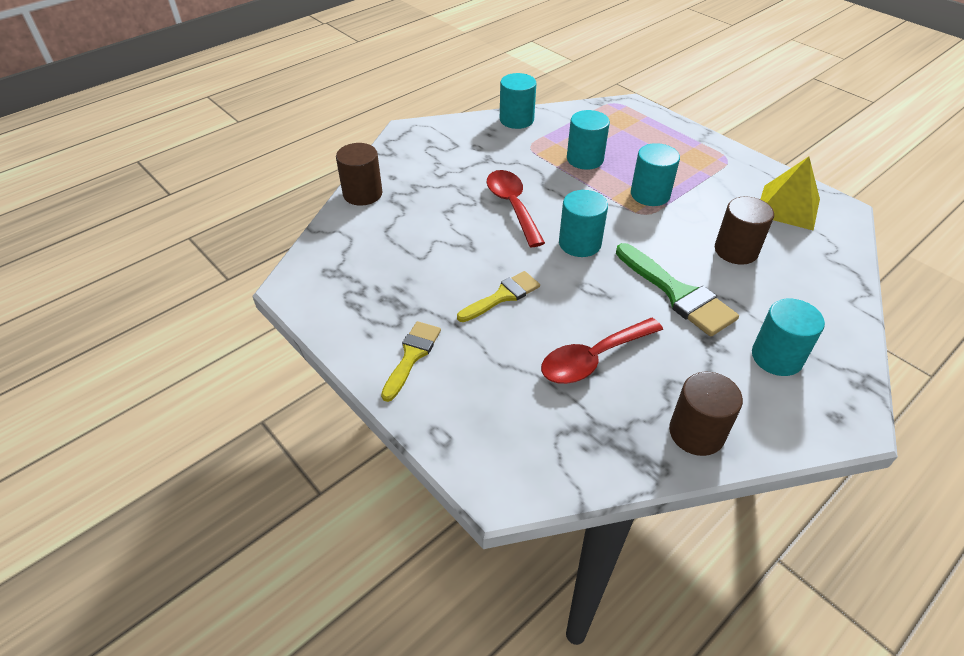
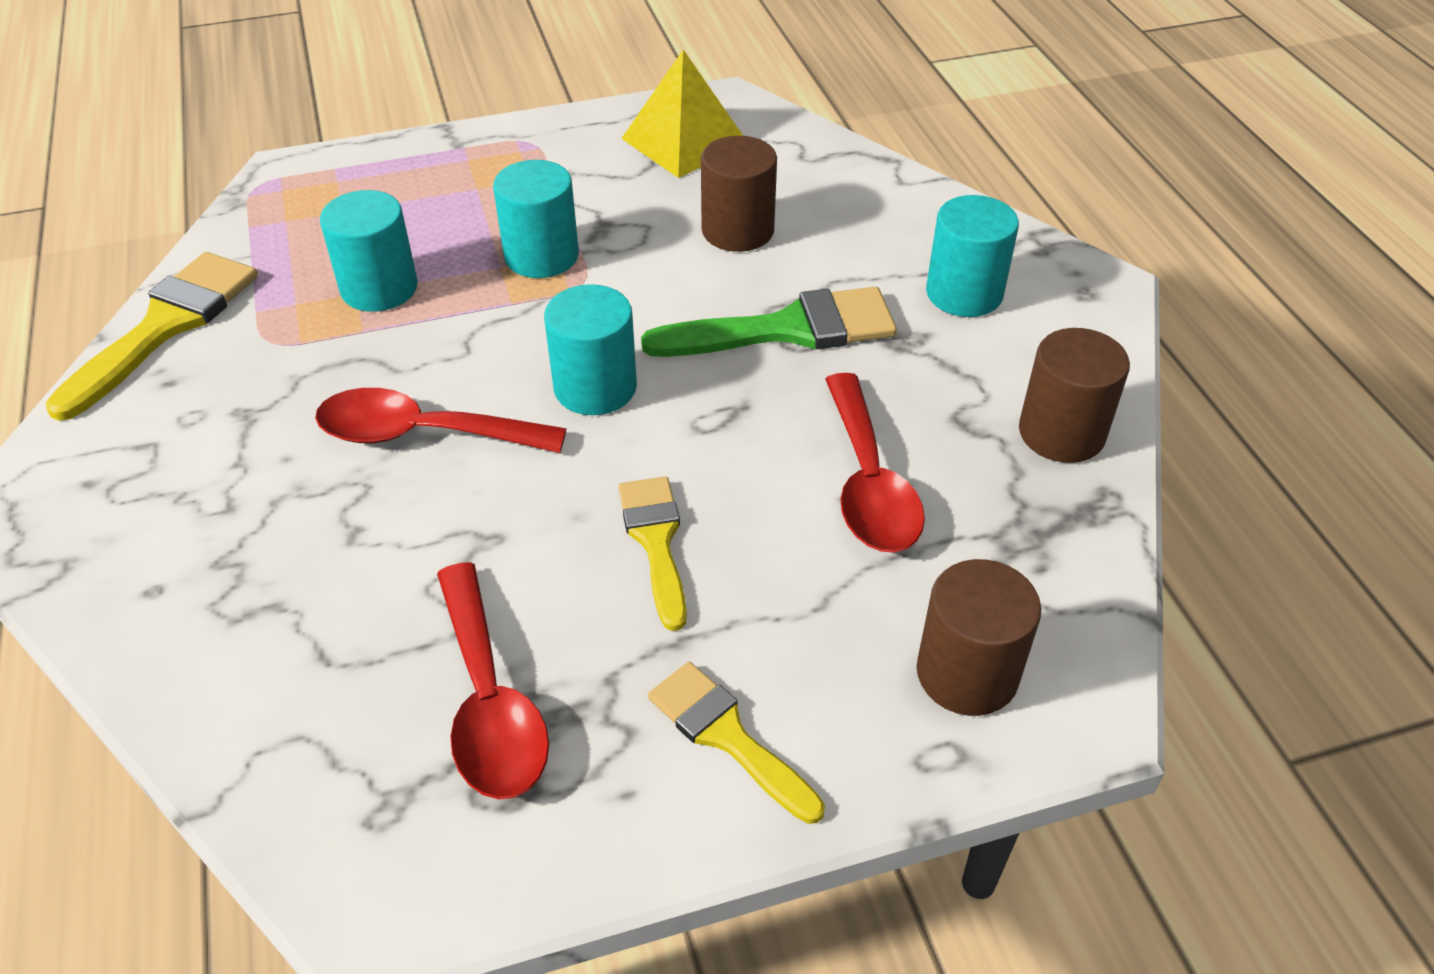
camera: 65 degrees left, 0 degrees up
brown cylinder [336,143,382,206] -> brown cylinder moved to [917,559,1041,716]
turquoise cylinder [500,73,536,129] -> yellow brush [46,252,258,421]
none -> red spoon [437,562,549,800]

